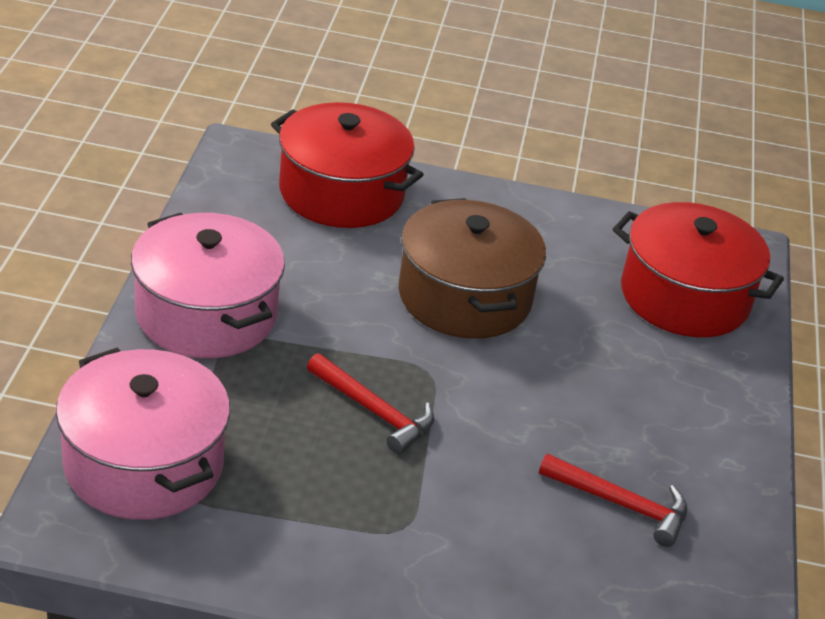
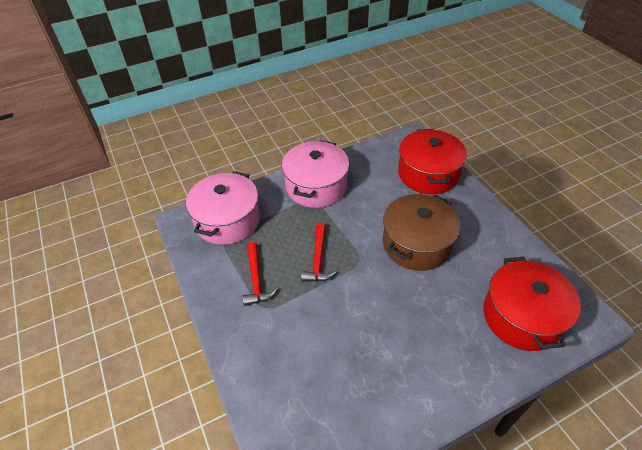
camera: 60 degrees right, 10 degrees up
red hammer [539,454,687,547] -> red hammer moved to [242,242,278,306]

